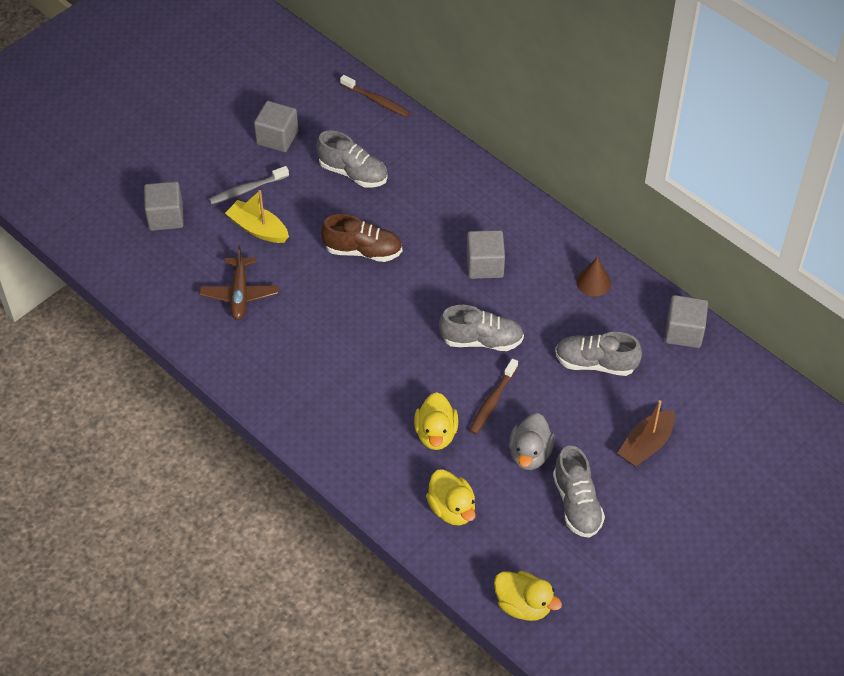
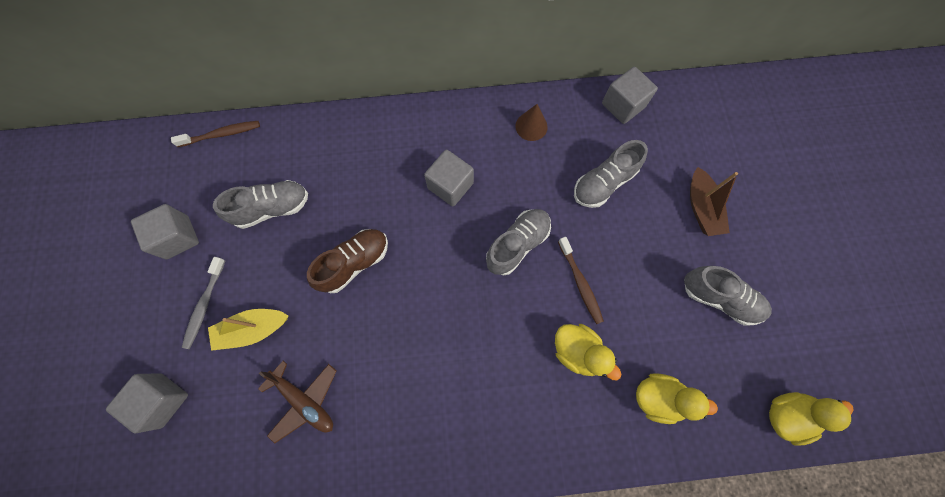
camera: 50 degrees left, 20 degrees up
grey duck [509,413,555,470] -> none

